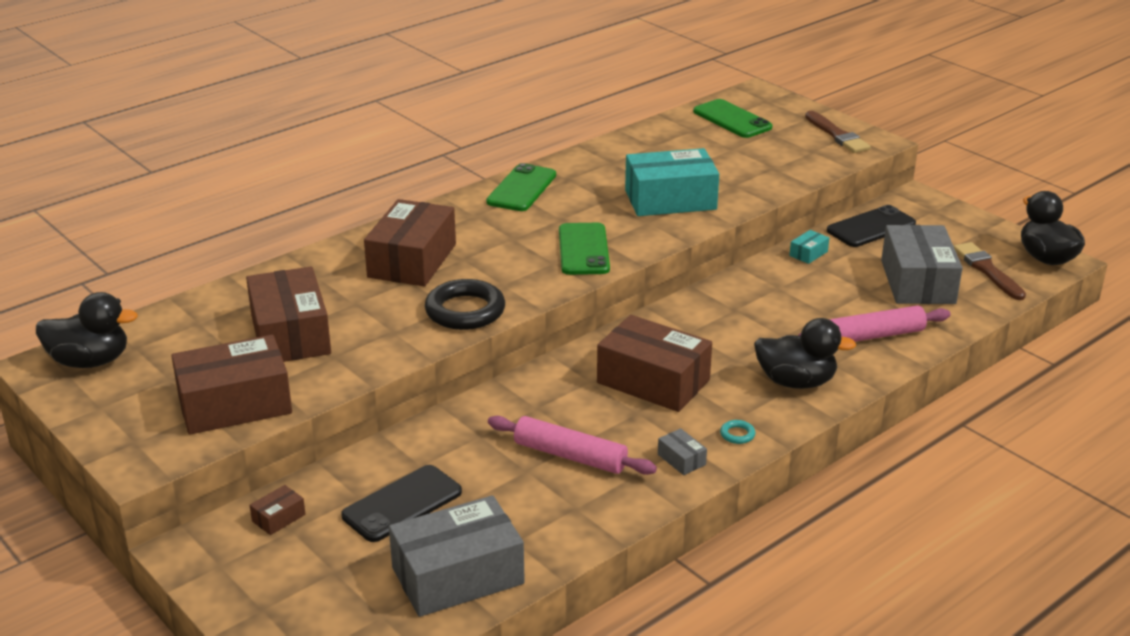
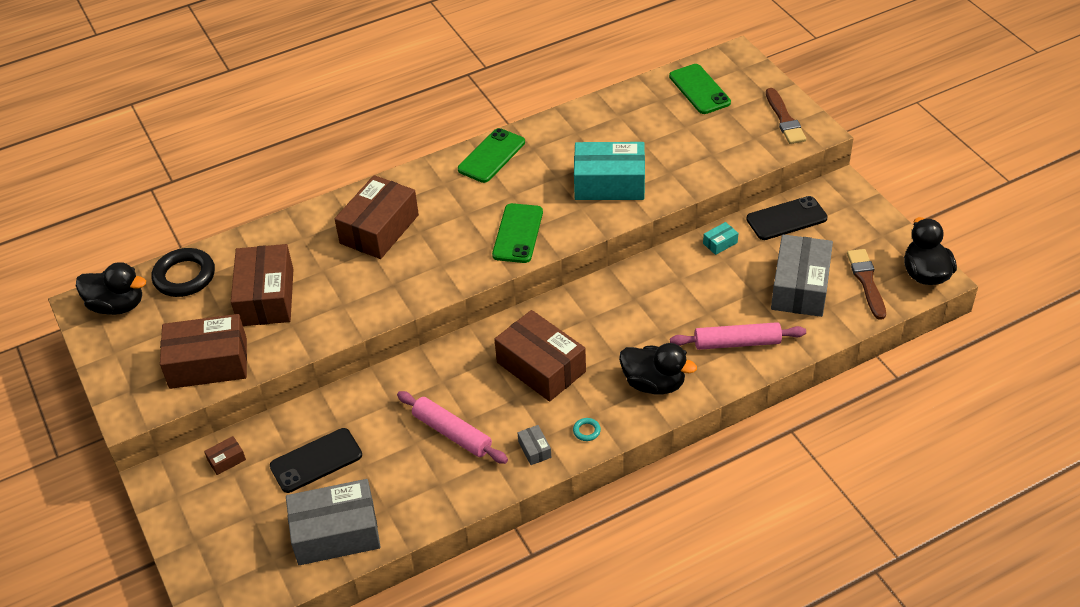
camera: 15 degrees right, 15 degrees up
black ring [425,279,505,330] -> black ring moved to [152,248,215,297]

